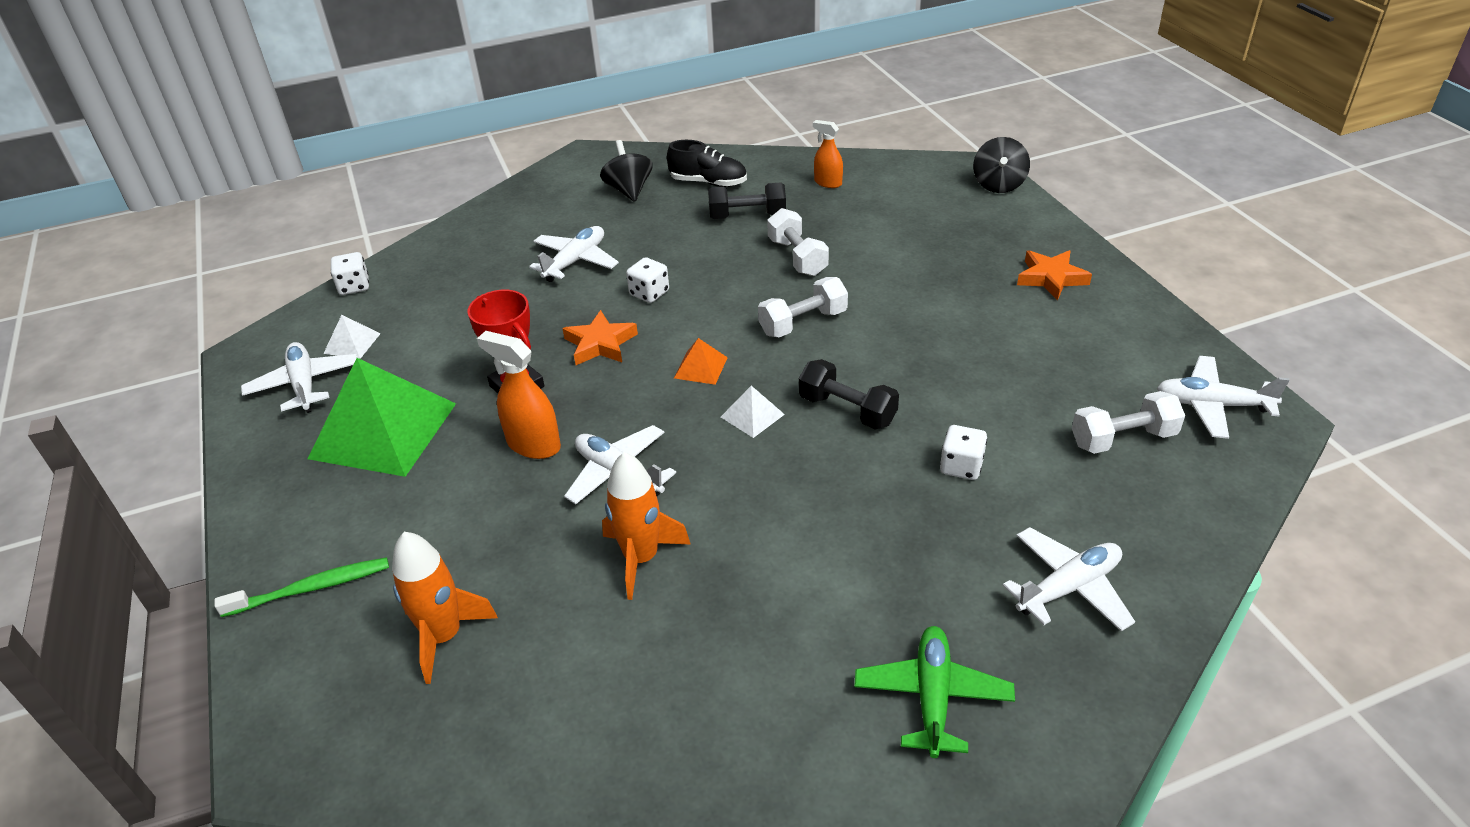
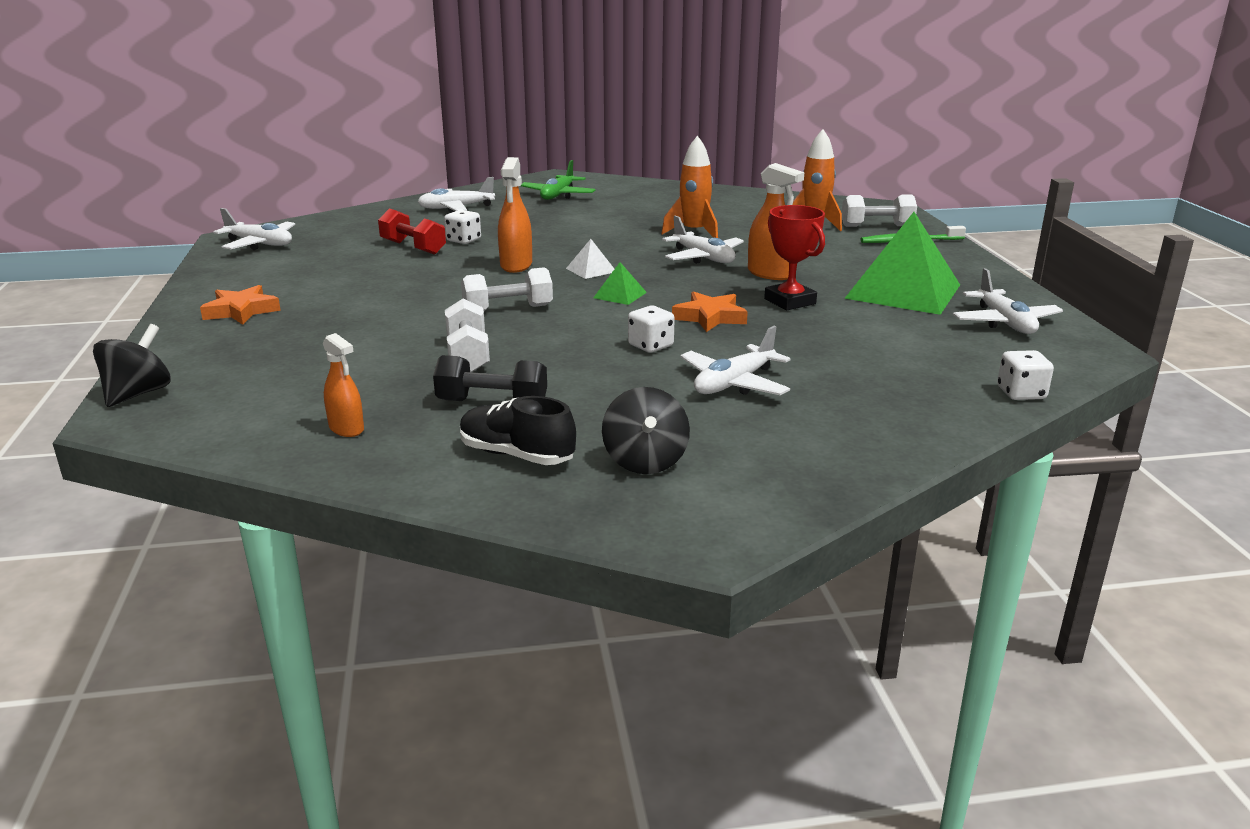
camera: 170 degrees left, 15 degrees down
white pyramid [323,315,380,359] -> none
orange pyramid [674,338,728,385] -> green pyramid [593,262,647,305]
black dumbbell [799,359,899,430] -> orange spray bottle [498,157,532,273]
white dumbbell [1072,391,1185,454] -> white dumbbell moved to [842,194,917,227]
none -> red dumbbell [378,208,446,255]

